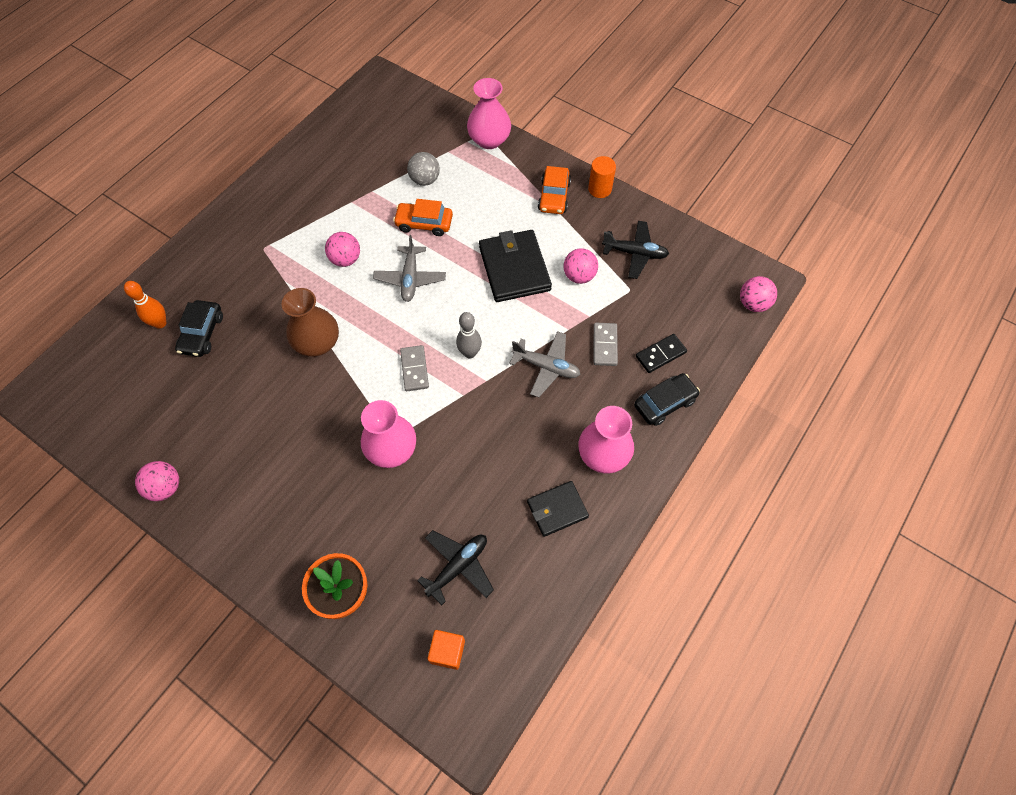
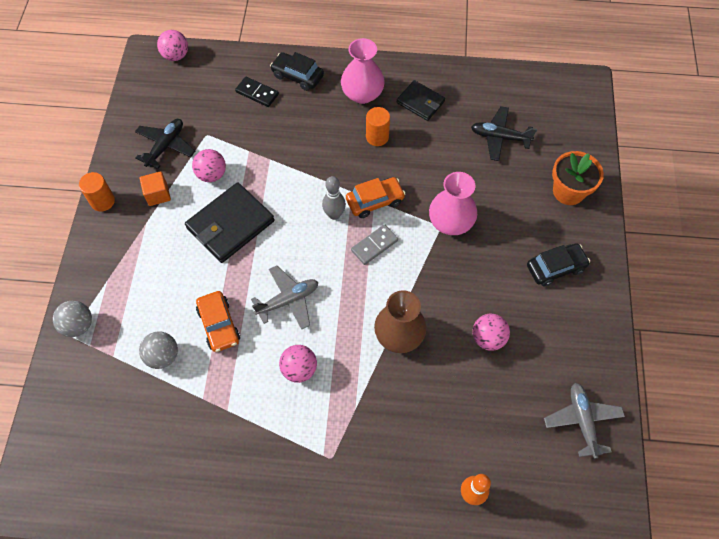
camera: 120 degrees left, 0 degrees up
pink ball [135,461,179,501] -> pink ball moved to [473,314,510,351]
black car [175,300,223,357] -> black car moved to [527,243,590,287]
orange cube [428,630,465,670] -> orange cube moved to [140,172,171,206]
pink vase [467,78,511,149] -> grey ball [53,301,92,337]
grey plane [509,331,581,398] -> grey plane moved to [544,383,625,459]
orange car [538,166,571,214] -> orange car moved to [346,177,405,218]
grey domino [594,323,618,366] -> none
black plane [602,221,669,279] -> black plane turned 45 degrees clockwise [135,119,195,169]
none -> orange cylinder [366,107,390,146]

